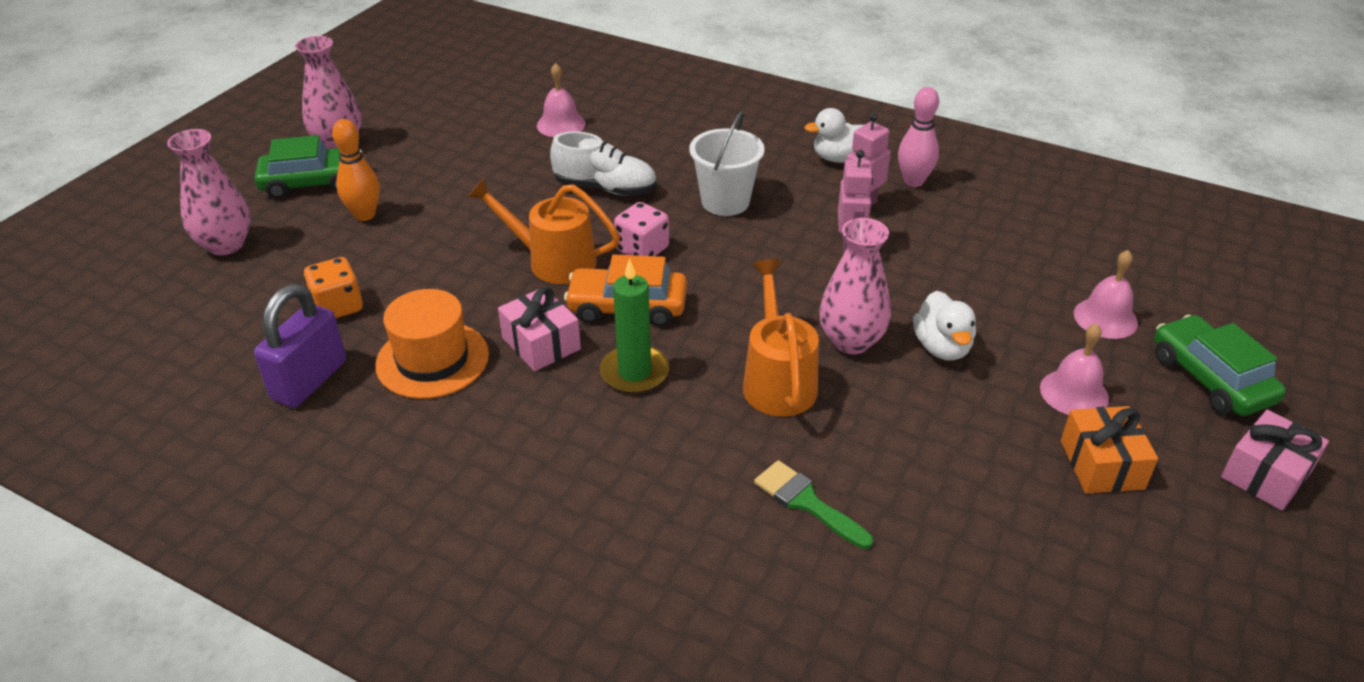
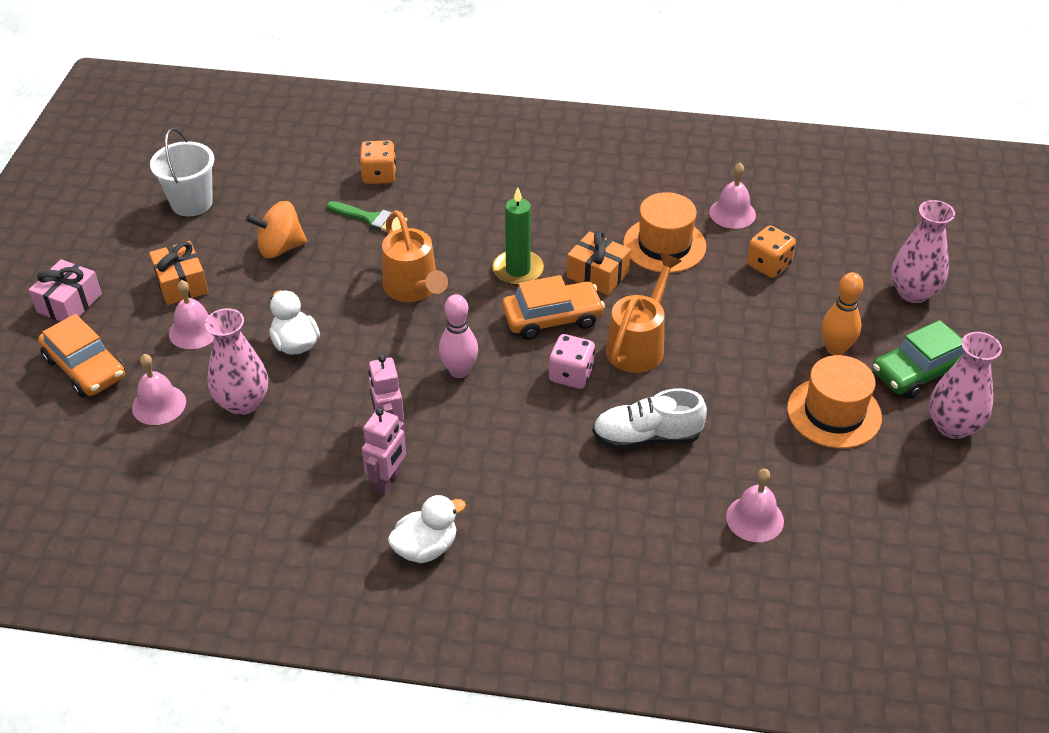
camera: 160 degrees right, 5 degrees up
purple padlock [254,284,346,408] -> pink bell [709,163,756,229]
orange watering can [467,178,620,284] -> orange watering can turned 60 degrees counterclockwise [606,253,682,373]
pink gift [498,287,581,371] -> orange gift [567,231,631,295]
white bucket [689,111,764,216] -> white bucket moved to [150,128,214,217]
pink vase [819,218,891,354] -> pink vase moved to [205,308,268,415]
pink bowling pin [898,87,939,187] -> pink bowling pin moved to [439,294,478,378]
green car [1154,315,1286,416] -> orange car [38,314,126,398]
none -> orange spinning top [246,201,307,258]
none -> orange dice [360,140,396,184]
none -> orange hat [787,355,882,449]

